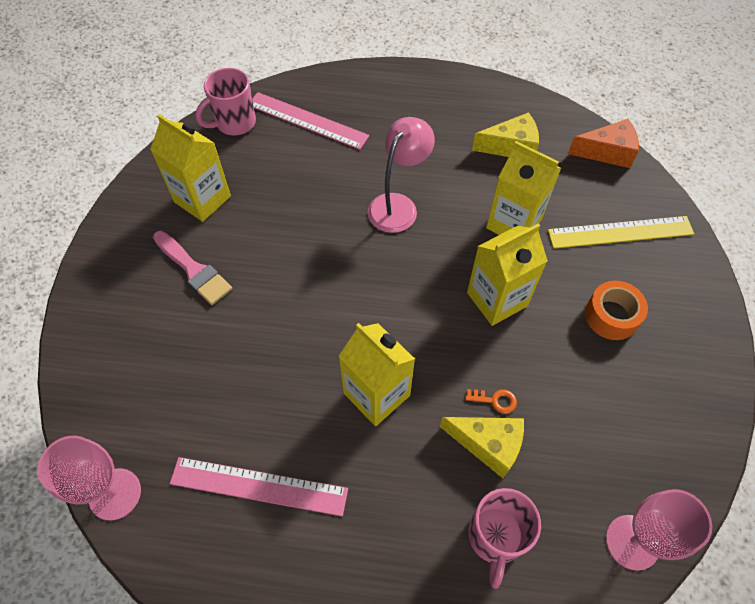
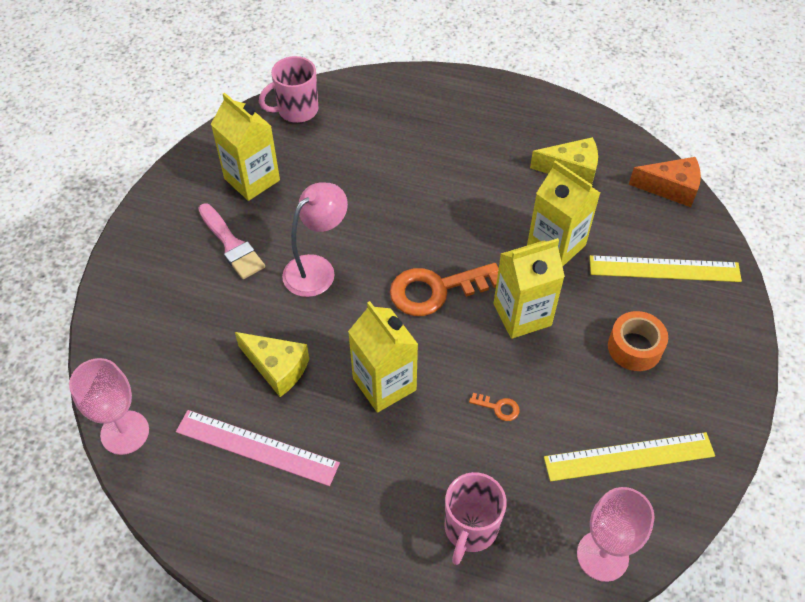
camera: 10 degrees right, 5 degrees down
pink ruler [252,92,369,150] -> none
pink lamp [368,117,435,233] -> pink lamp moved to [282,183,348,297]
yellow cheese [440,417,524,478] -> yellow cheese moved to [235,332,309,397]
none -> orange key [390,263,499,316]
none -> yellow ruler [544,432,715,481]

